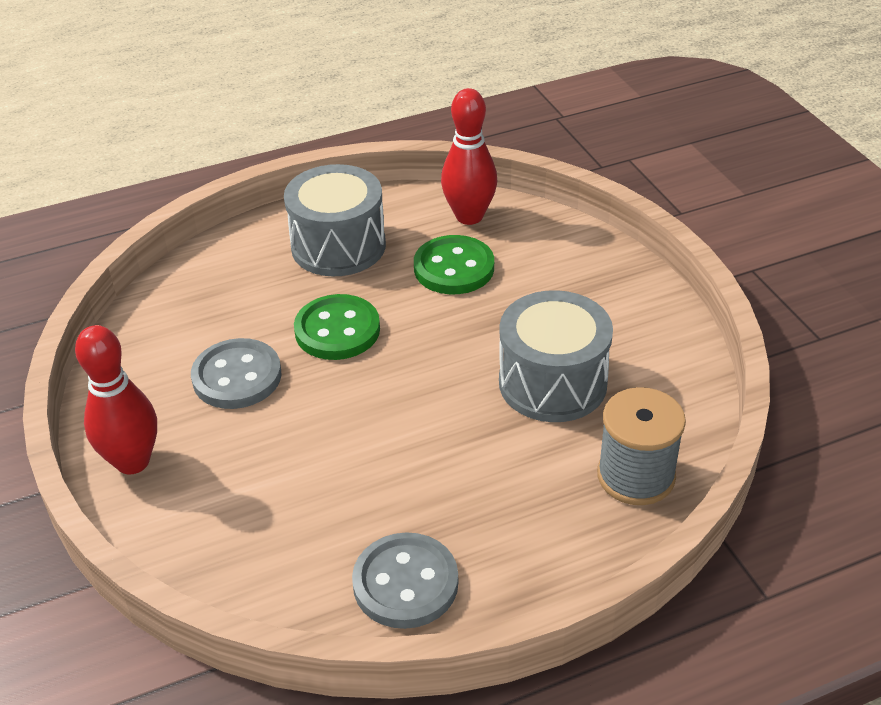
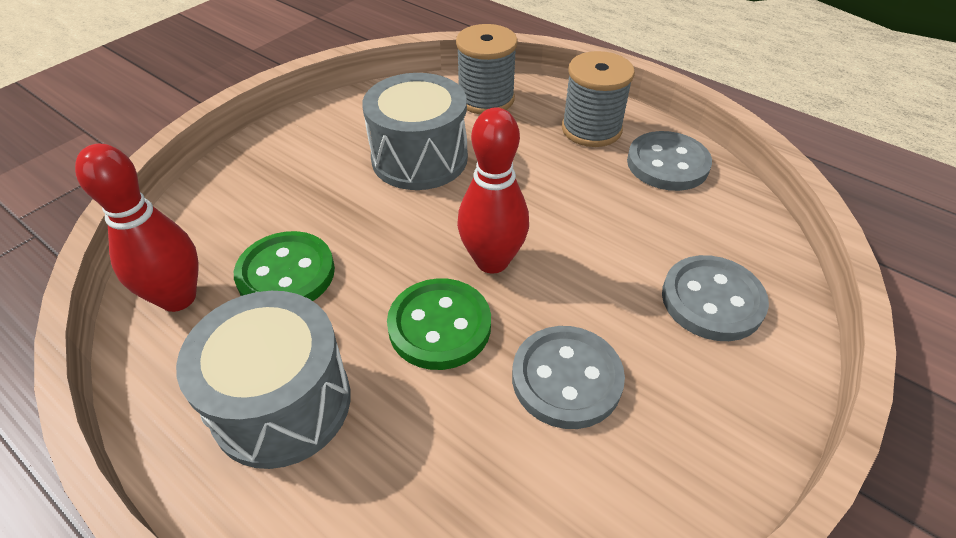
camera: 120 degrees left, 5 degrees up
red bowling pin [75,325,157,474] -> red bowling pin moved to [457,107,529,273]
none -> grey spool [562,51,635,147]
none -> grey button [662,255,769,341]

